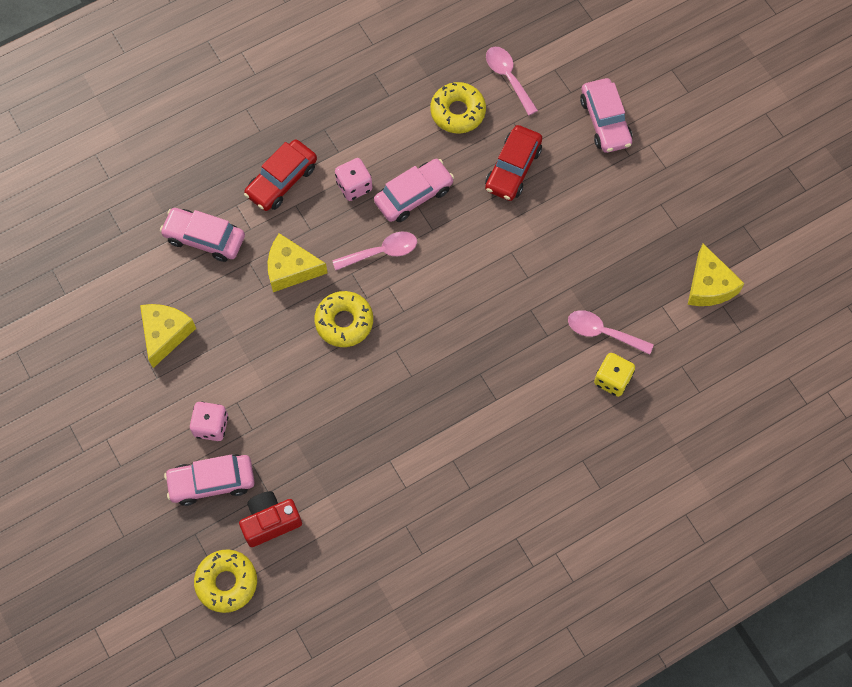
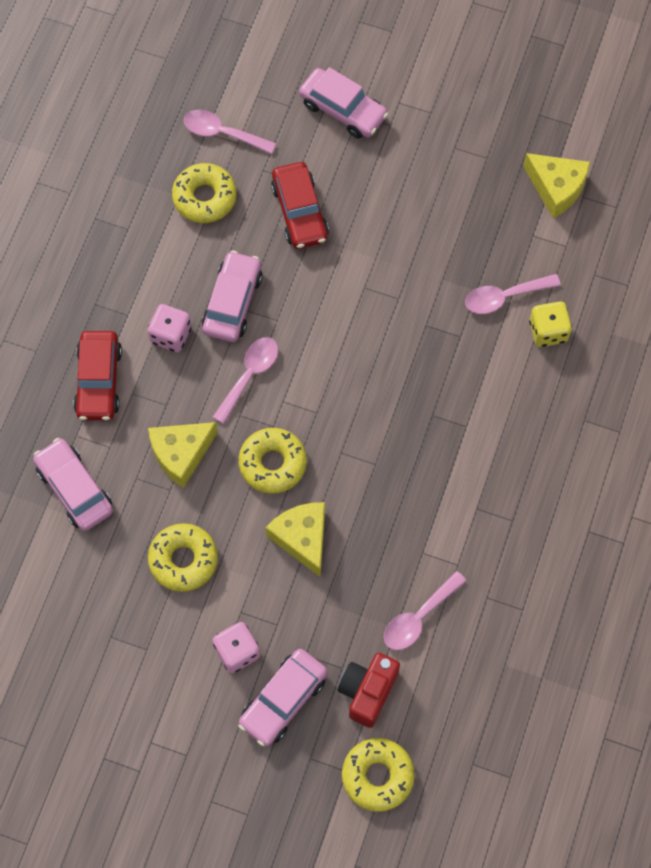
camera: 40 degrees left, 0 degrees up
yellow cheese [140,304,196,368] -> yellow cheese moved to [266,502,325,577]
pink car [160,208,245,262] -> pink car turned 75 degrees clockwise [33,438,113,531]
none -> yellow donut [148,523,218,592]
none -> pink spoon [384,571,466,650]

